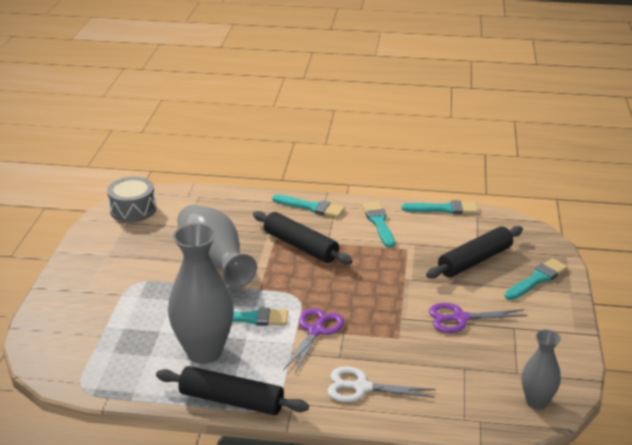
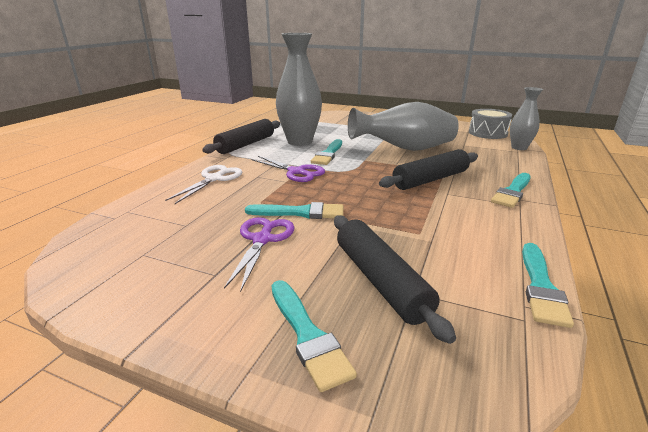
camera: 105 degrees right, 5 degrees down
turquoise brush [362,202,395,248] -> turquoise brush moved to [245,202,343,219]
grey vase [522,329,561,409] -> grey vase moved to [510,87,543,150]

